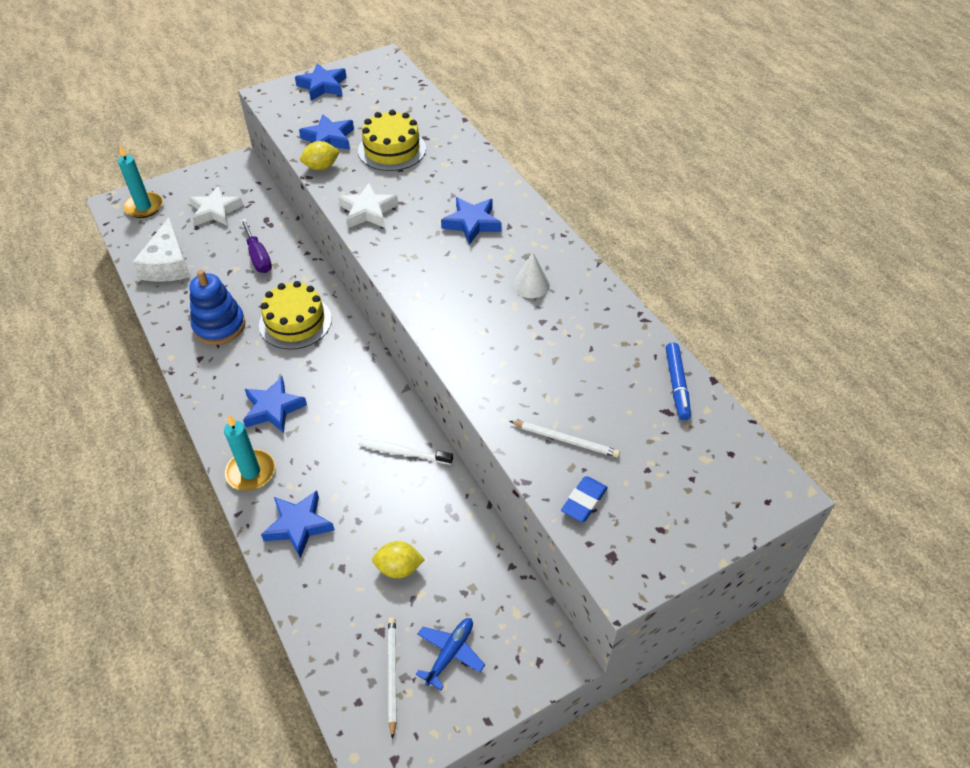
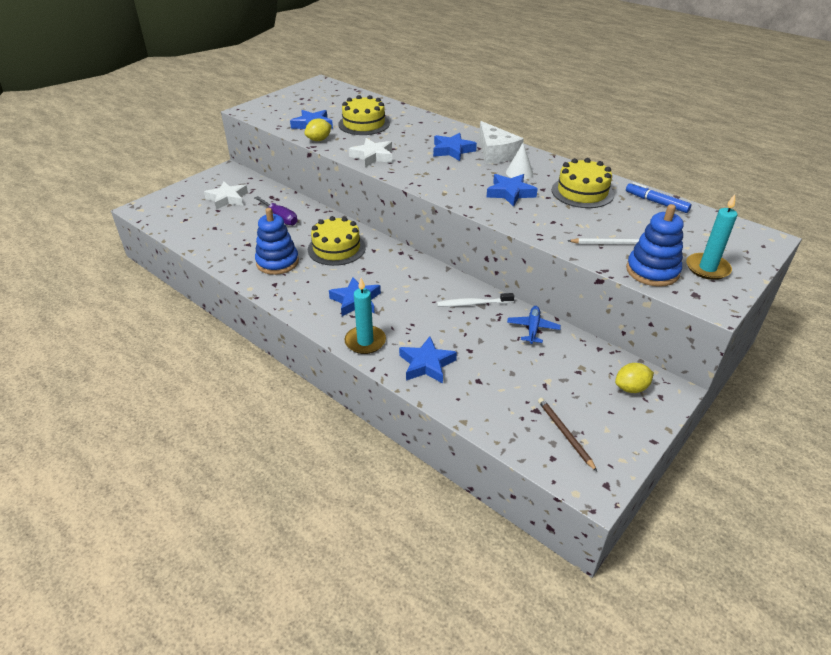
camera: 20 degrees left, 10 degrees down
turquoise candle [118,145,163,218] -> turquoise candle moved to [686,194,737,280]
white cheese [132,218,190,282] -> white cheese moved to [479,121,524,164]
blue star [295,63,347,101] -> blue star moved to [486,174,538,207]
yellow lemon [372,541,425,578] -> yellow lemon moved to [615,363,654,393]
white pencil [388,617,396,739] -> brown pencil [538,398,597,471]
blue plane [416,618,485,690] -> blue plane moved to [507,306,561,344]
blue eraser [561,476,608,522] -> blue stacking toy [626,204,683,287]
blue marker [666,343,691,420] -> blue marker turned 150 degrees clockwise [626,182,691,213]
none -> yellow cake [552,158,614,208]

